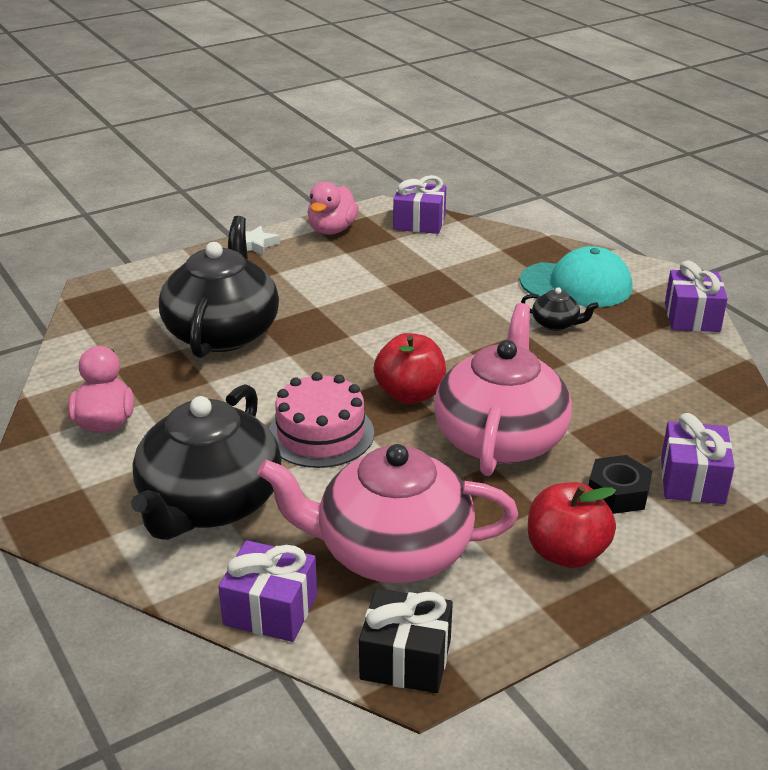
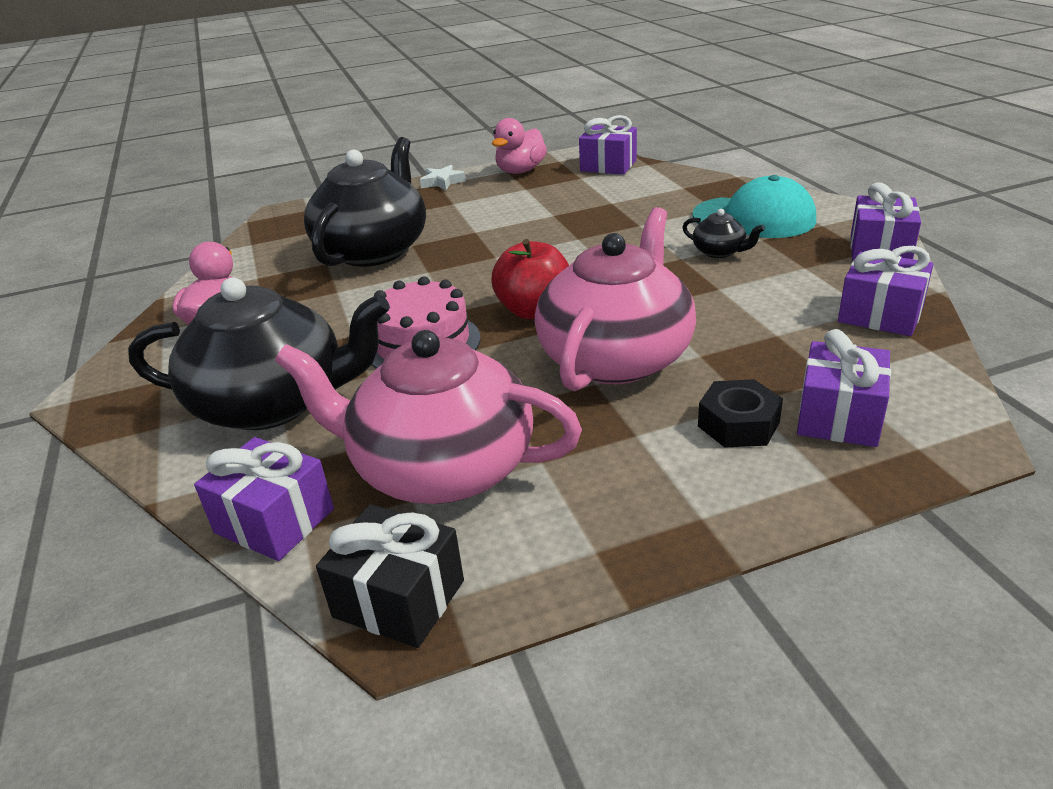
camera: 15 degrees right, 0 degrees up
black teapot [131,384,282,540] -> black teapot turned 120 degrees counterclockwise [128,278,390,430]
red apple [528,482,616,568] -> none
none -> purple gift [838,246,933,336]

